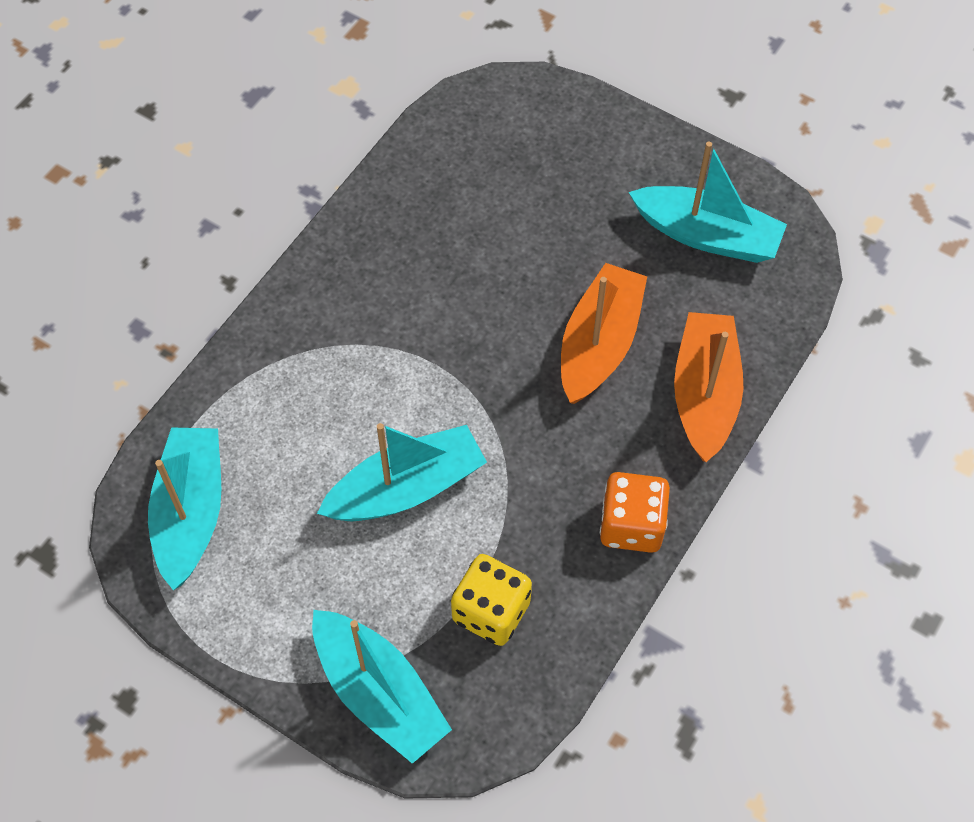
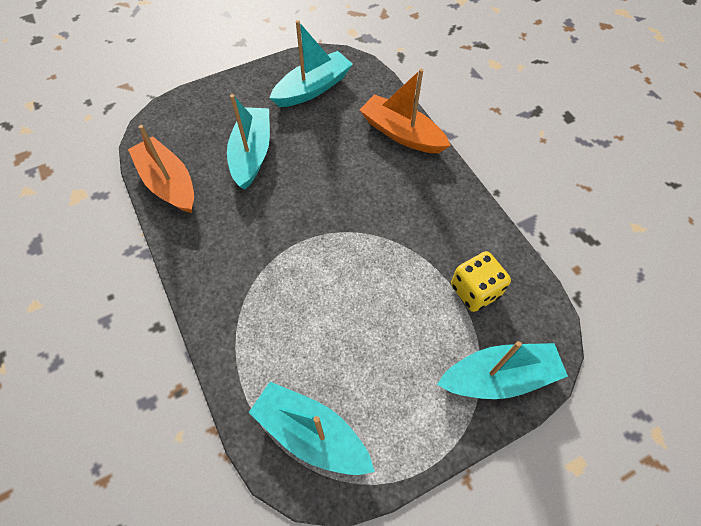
camera: 60 degrees left, 0 degrees up
turquoise boat [317,423,487,521] -> turquoise boat moved to [227,94,270,190]
orange boat [561,263,647,404] -> orange boat moved to [128,125,194,213]
orange dice [600,472,670,553] -> none

